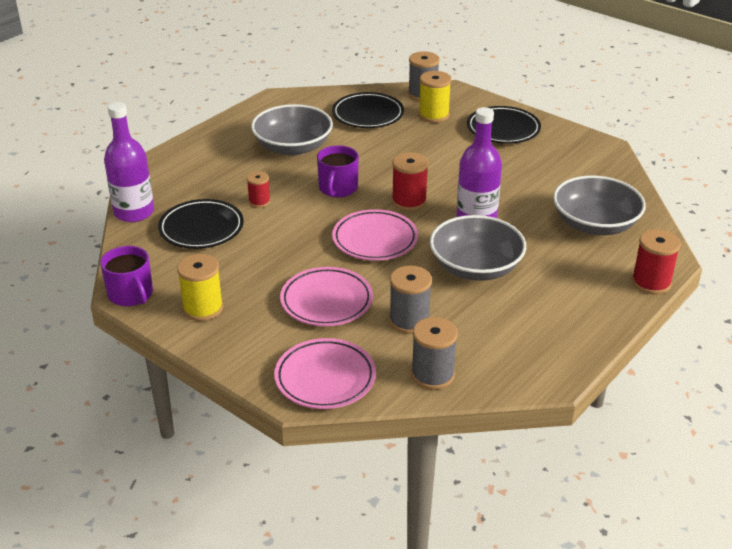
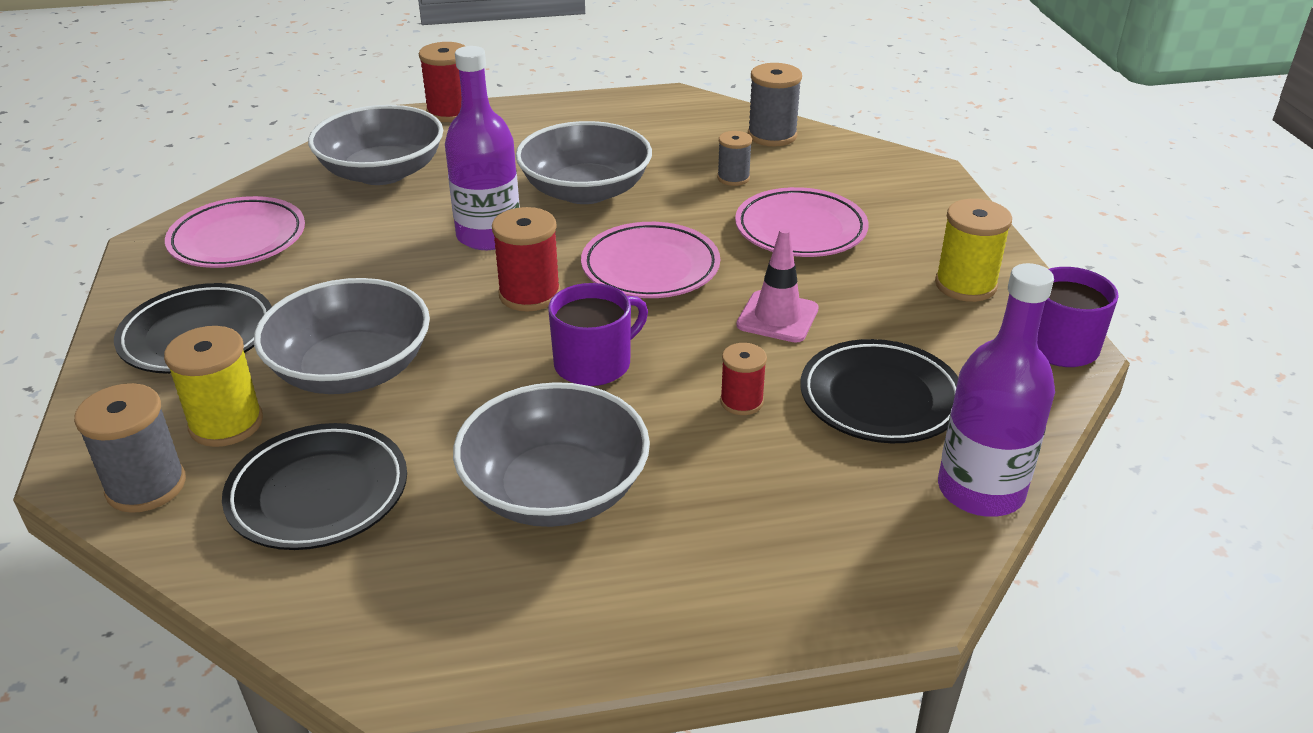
camera: 140 degrees left, 0 degrees up
pink plate [274,338,376,409] -> pink plate moved to [165,196,305,268]
grey spool [389,266,432,334] -> grey spool [717,131,752,186], size x0.62
none -> grey bowl [254,278,430,394]
none -> pink traffic cone [736,228,819,343]

